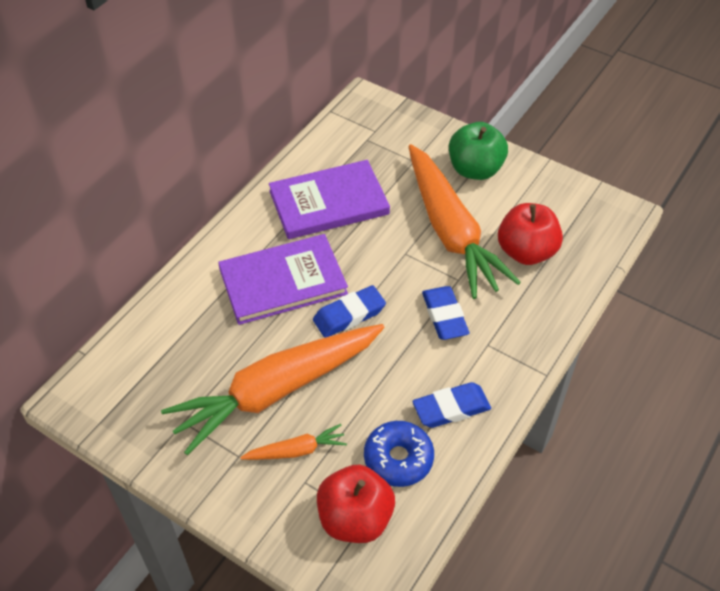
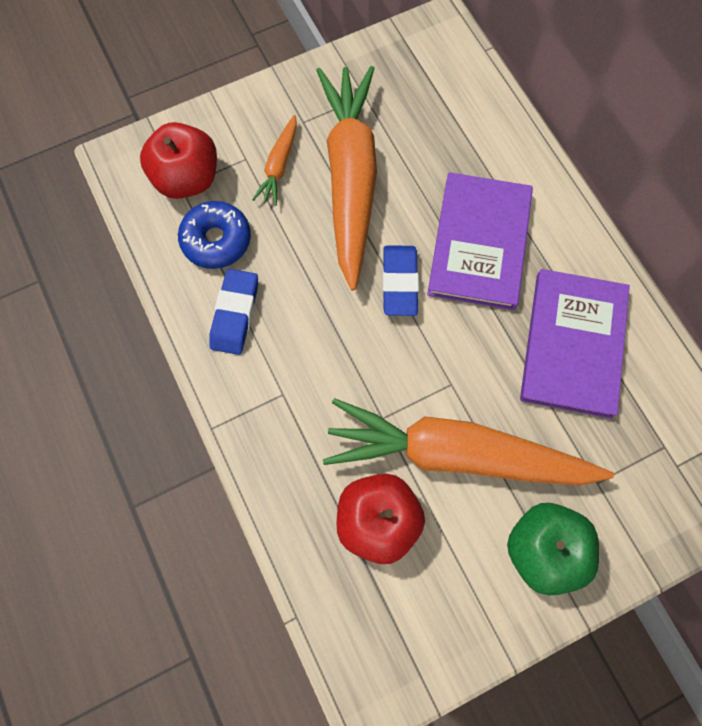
camera: 120 degrees right, 20 degrees up
blue eraser [422,286,469,340] -> none

